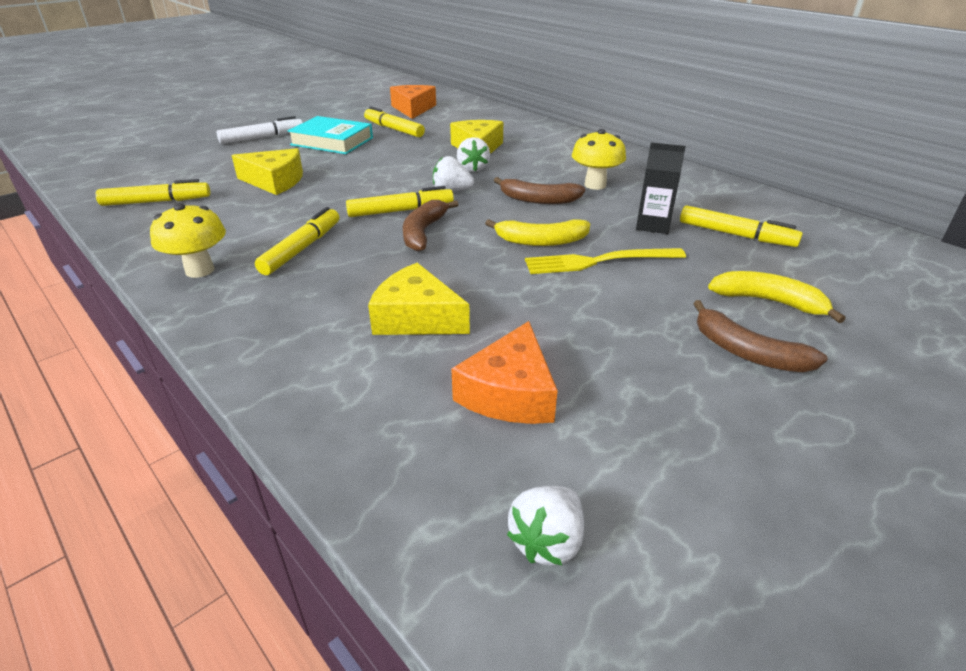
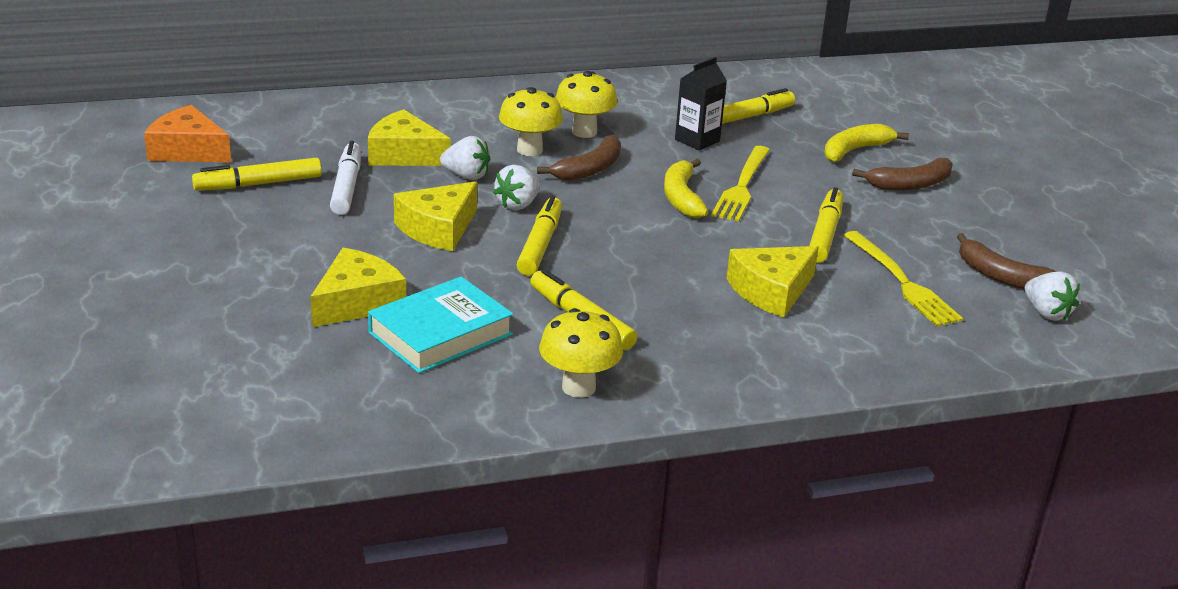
camera: 65 degrees left, 5 degrees down
yellow marker [96,179,210,206] -> yellow marker moved to [809,187,843,262]
white marker [216,116,303,144] -> white marker moved to [330,141,361,215]
turquoise book [287,116,373,154] -> turquoise book moved to [368,276,513,373]
brown banana [403,200,459,252] -> brown banana moved to [957,233,1056,289]
orange cheese [451,321,558,424] -> yellow fork [843,231,963,327]
yellow banana [485,219,590,246] -> yellow banana turned 150 degrees clockwise [664,159,708,218]
none -> yellow cheese [394,181,477,251]
none -> yellow mushroom [499,87,563,156]

